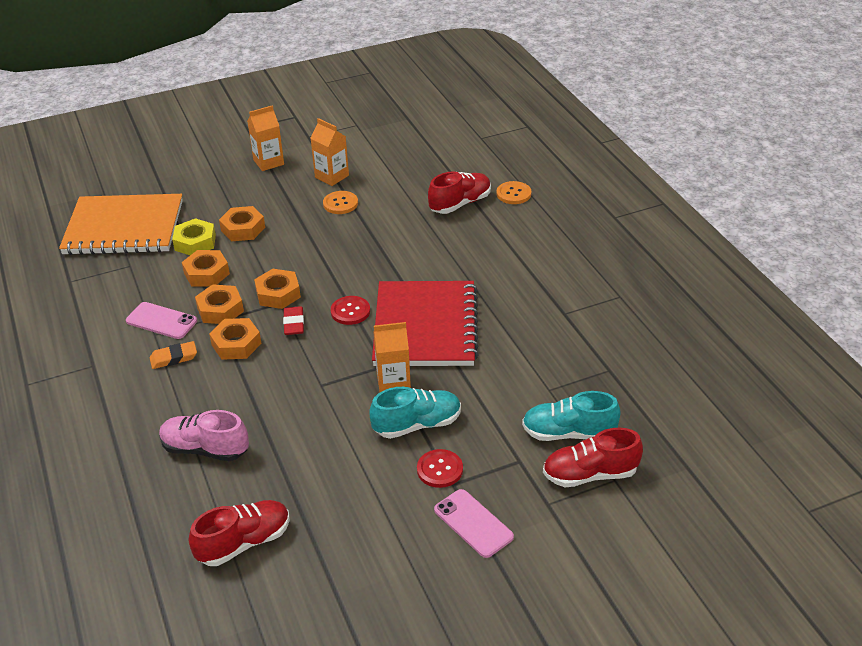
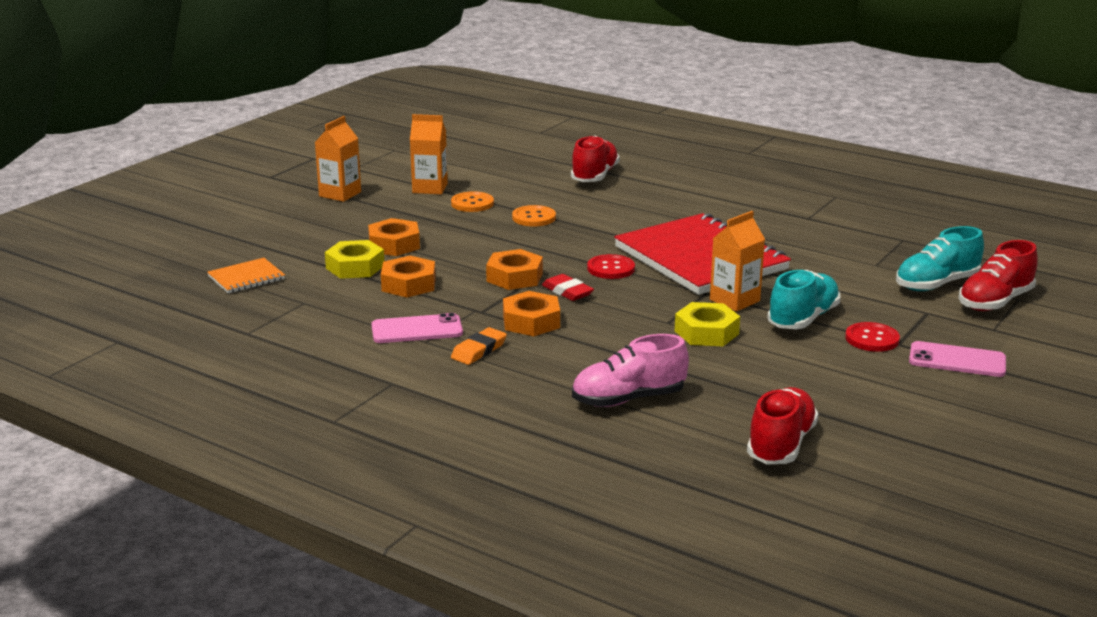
camera: 35 degrees left, 15 degrees down
orange notebook [59,194,183,255] -> orange notebook [207,258,285,294], size x0.43
orange nut [195,284,244,324] -> none
orange button [496,181,531,204] -> orange button moved to [512,205,556,226]
none -> yellow nut [675,302,740,346]

